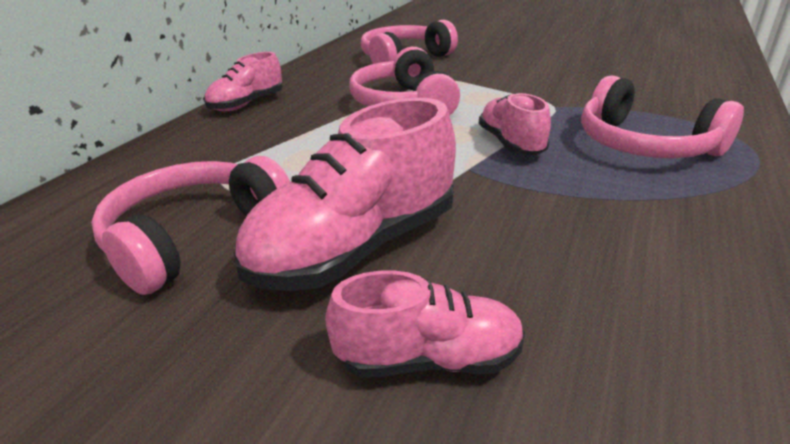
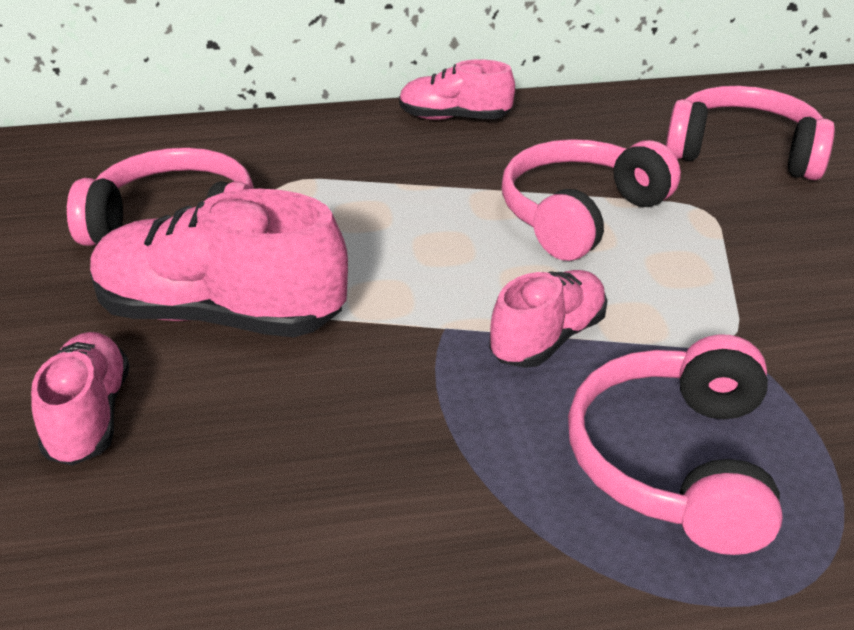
camera: 55 degrees right, 5 degrees up
pink shoe [325,271,525,378] -> pink shoe turned 150 degrees counterclockwise [31,332,130,466]

